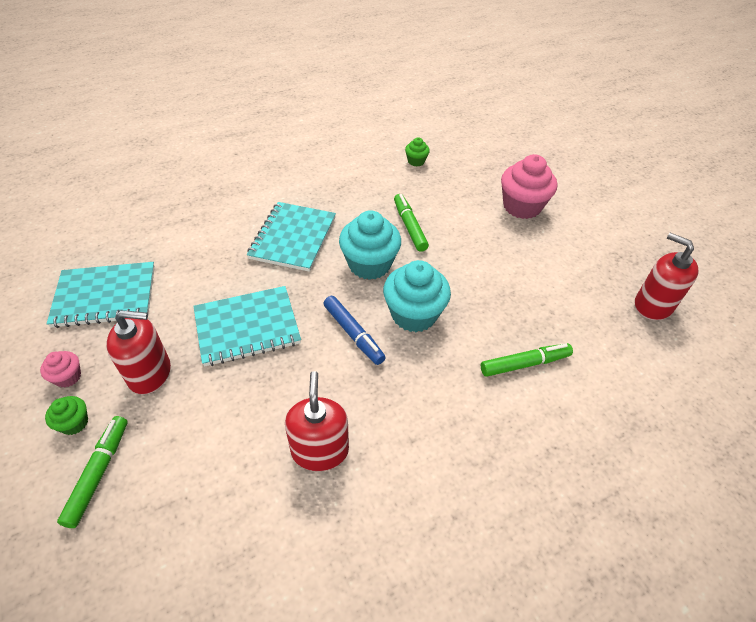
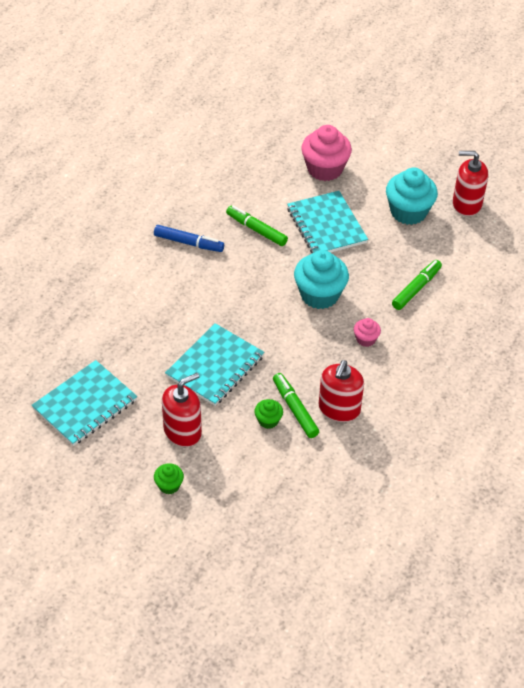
camera: 35 degrees left, 0 degrees up
pink cupcake [40,351,81,387] -> pink cupcake moved to [354,318,381,347]
green marker [57,416,128,528] -> green marker moved to [273,373,319,438]
turquoise notebook [247,202,336,272] -> turquoise notebook moved to [287,191,368,253]
red soap dispenser [285,371,349,471] -> red soap dispenser turned 120 degrees counterclockwise [319,360,364,422]
blue marker [323,296,386,365] -> blue marker moved to [154,225,224,252]
turquoise cupcake [339,210,401,280] -> turquoise cupcake moved to [386,167,438,225]
green cupcake [405,137,430,166] -> green cupcake moved to [254,399,283,429]

